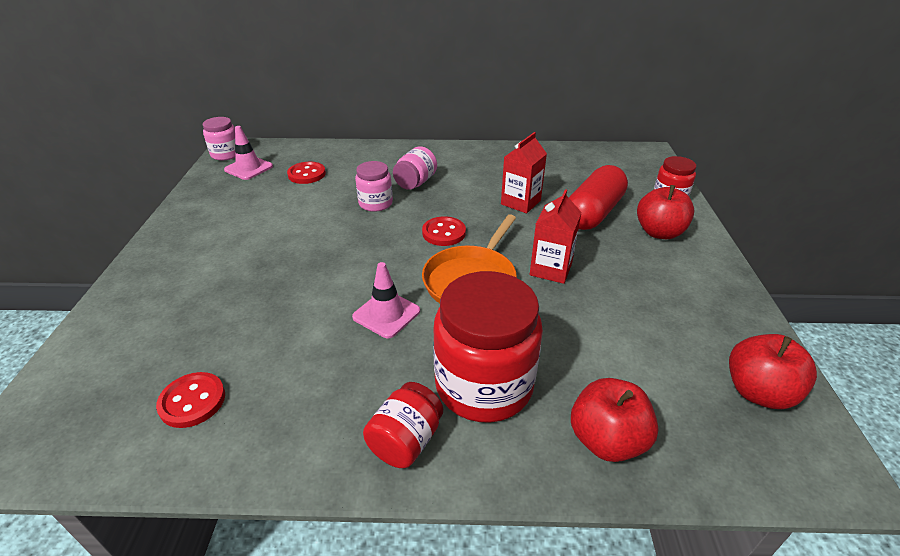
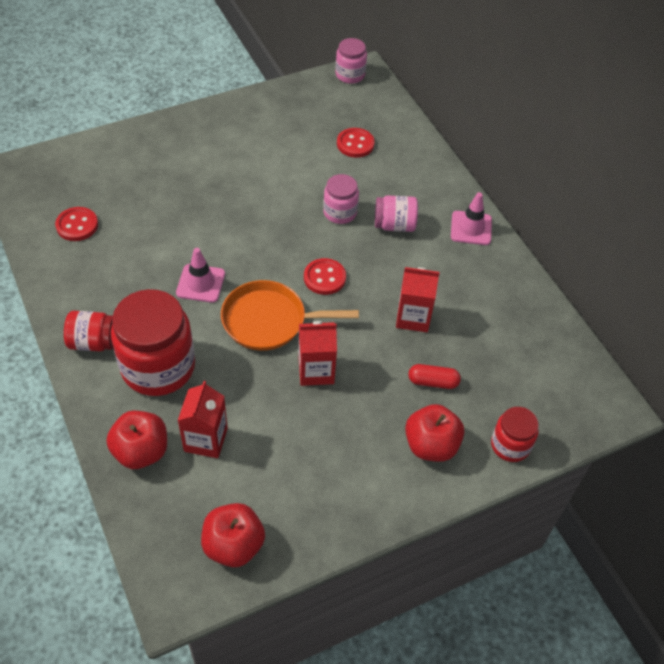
camera: 60 degrees right, 15 degrees up
pink traffic cone [224,126,273,180] -> pink traffic cone moved to [451,192,492,245]
red capsule [569,165,628,230] -> red capsule [408,364,461,389], size x0.49
none -> red carton [178,381,228,458]

